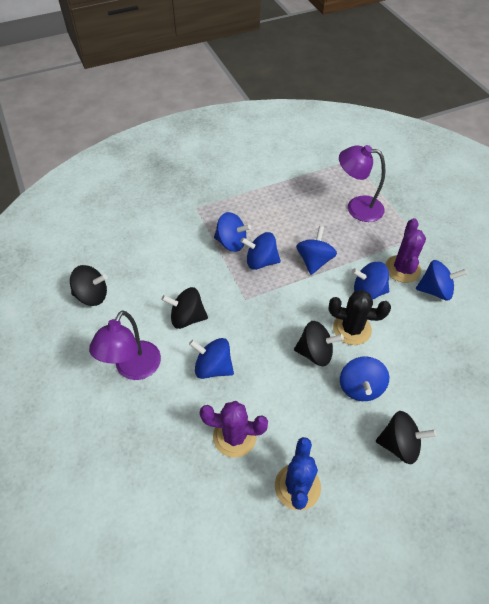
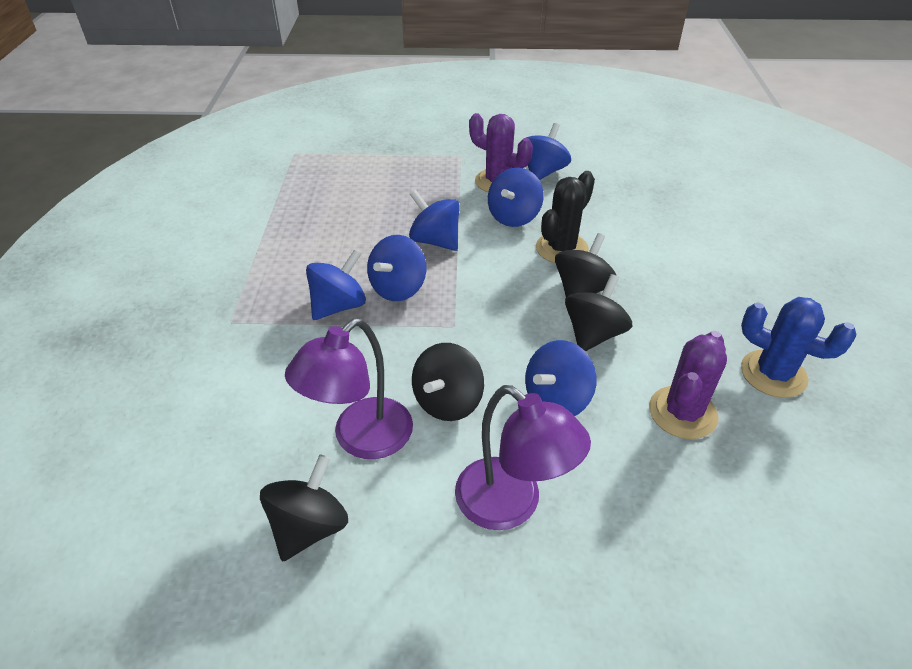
camera: 65 degrees left, 10 degrees down
purple lamp [339,145,385,222] -> purple lamp moved to [285,318,413,459]
blue spinning top [340,356,389,401] -> none
black spinning top [376,411,437,464] -> black spinning top moved to [565,274,632,352]

